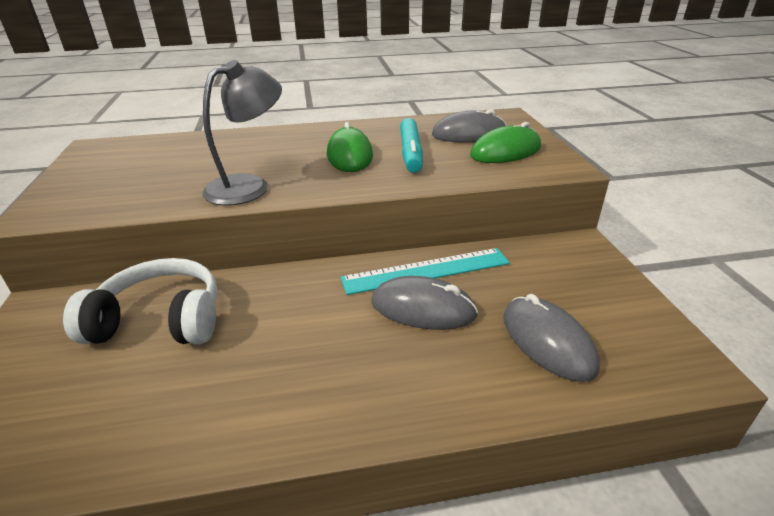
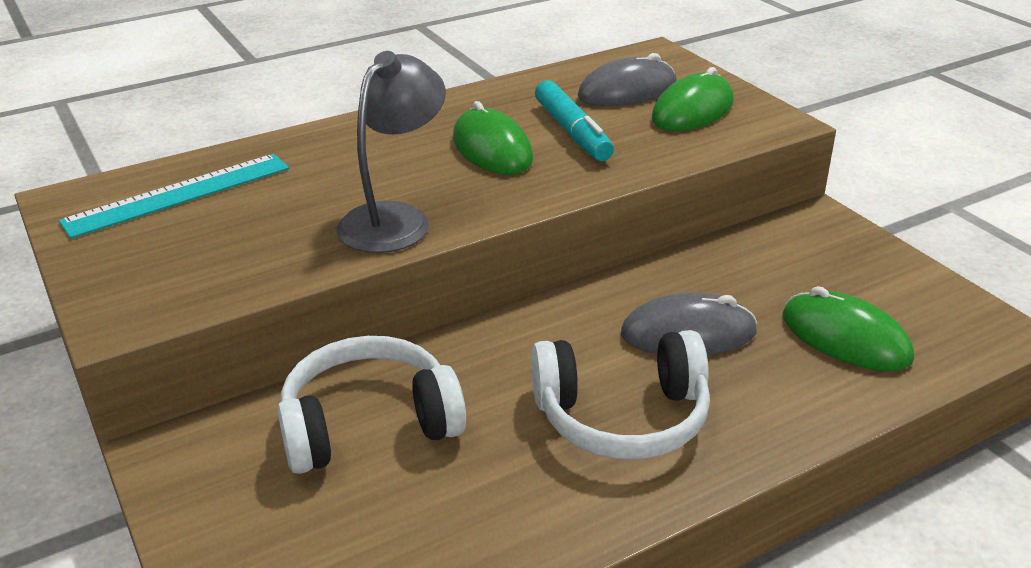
camera: 20 degrees left, 0 degrees up
turquoise ruler [340,248,510,295] -> turquoise ruler moved to [59,154,289,238]
grey mouse [503,294,600,382] -> green mouse [782,286,914,371]
none -> white headphones [531,330,710,460]

